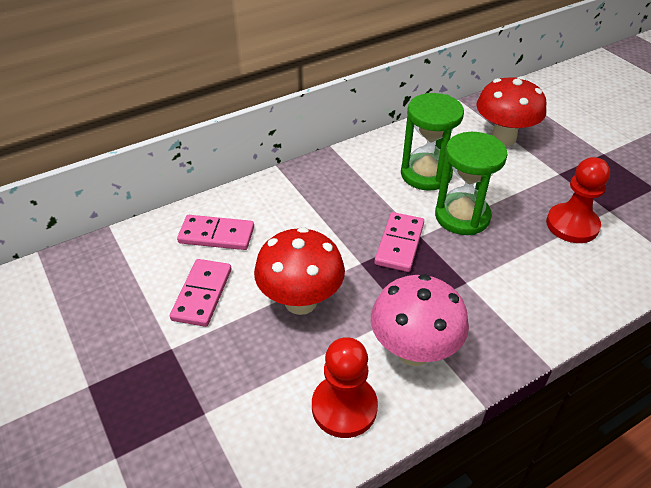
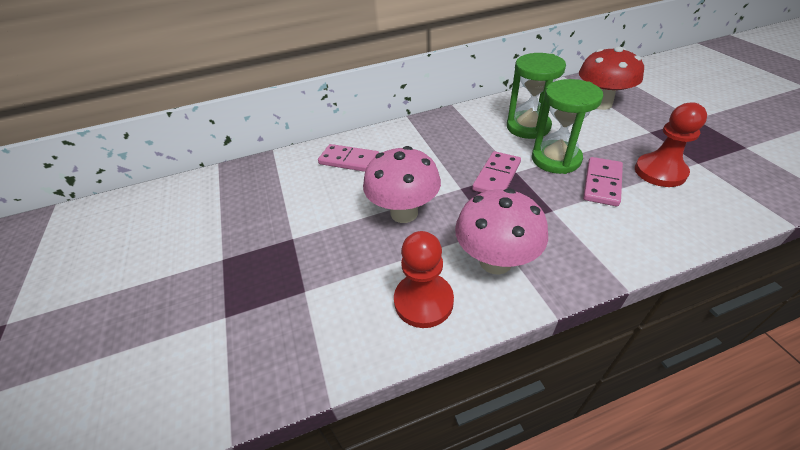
camera: 15 degrees right, 0 degrees up
pink domino [170,259,231,327] -> pink domino moved to [583,157,623,206]
red mushroom [254,227,345,315] -> pink mushroom [363,146,441,223]

